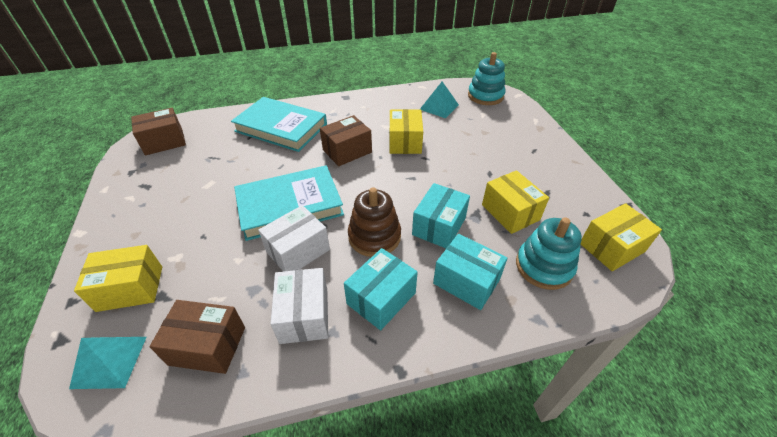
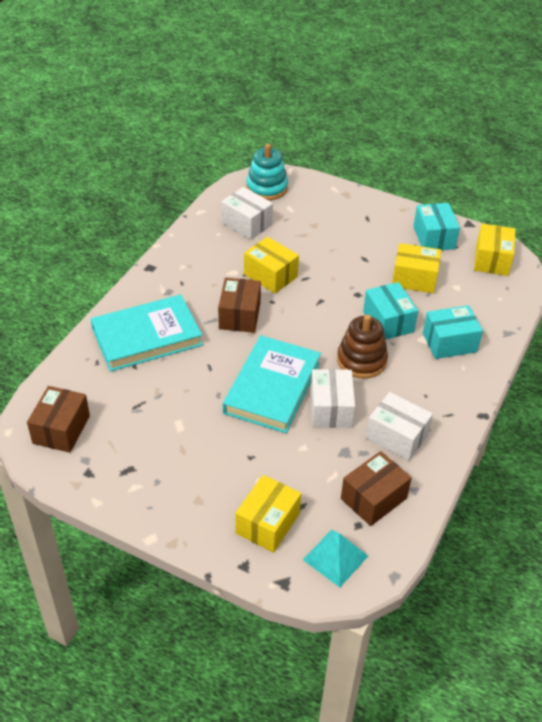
camera: 50 degrees left, 0 degrees up
turquoise box [344,248,418,330] -> turquoise box moved to [413,203,460,251]
turquoise pyramid [419,81,459,118] -> white box [221,187,273,240]
turquoise stacking toy [516,217,582,290] -> none

